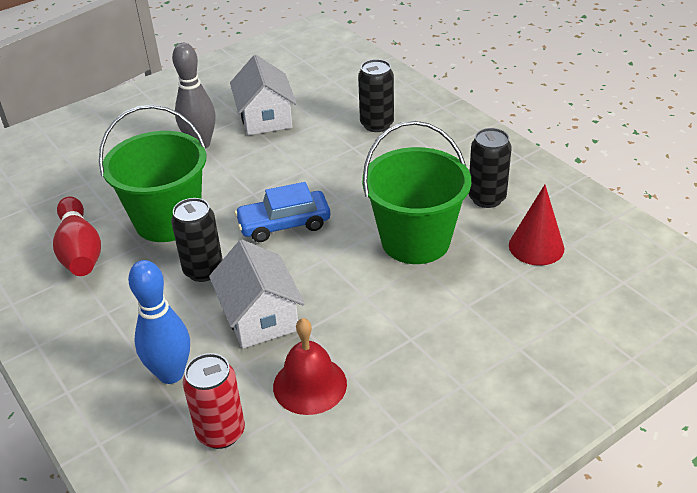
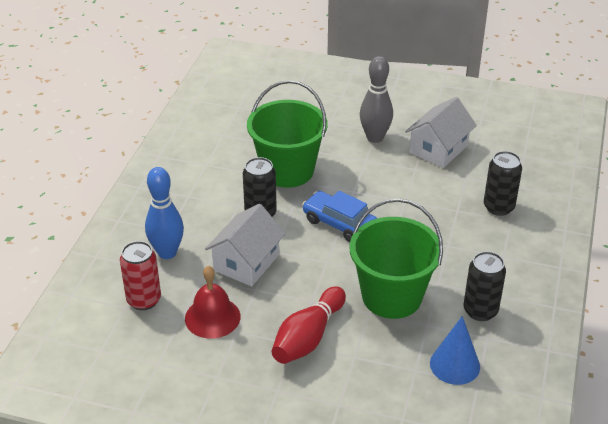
camera: 50 degrees right, 0 degrees up
red bowling pin [53,197,101,276] -> red bowling pin moved to [272,286,346,364]
red cone [509,185,564,266] -> blue cone [430,316,480,385]

